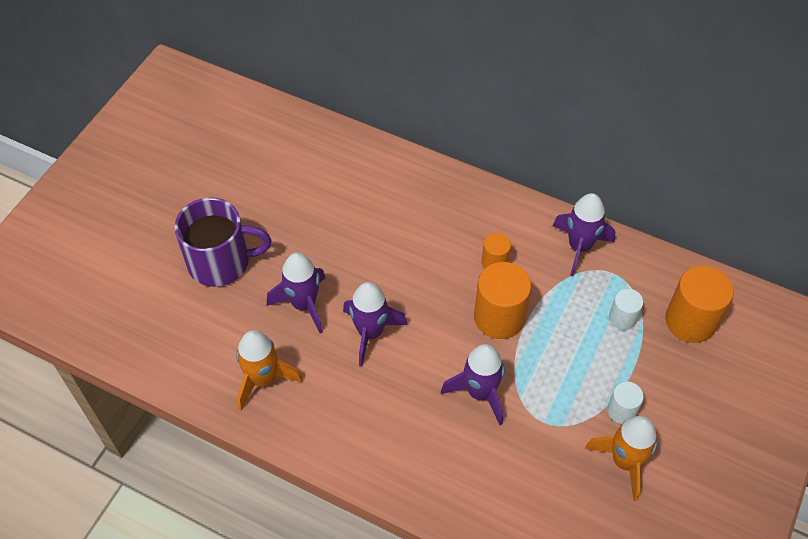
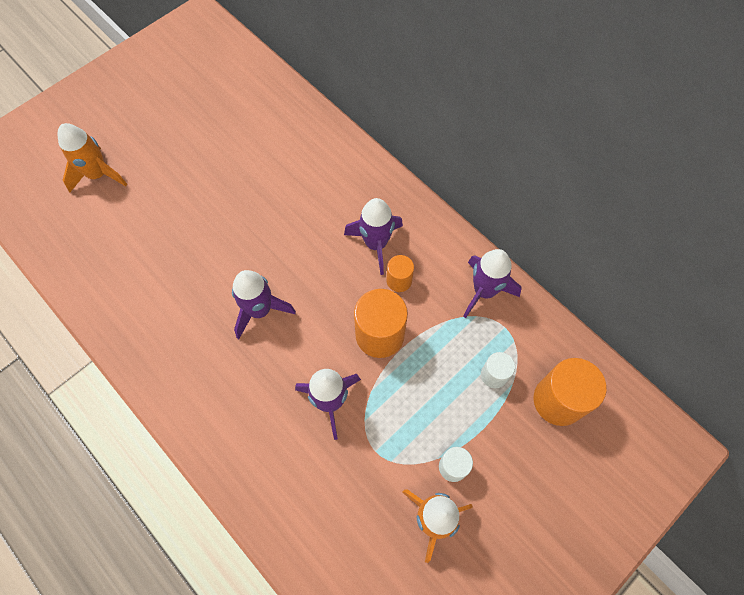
camera: 20 degrees right, 10 degrees up
purple mug [174,198,271,287] -> none
orange rocket [236,330,303,410] -> orange rocket moved to [58,123,127,193]
purple rocket [267,253,325,333] -> purple rocket moved to [344,198,403,275]

